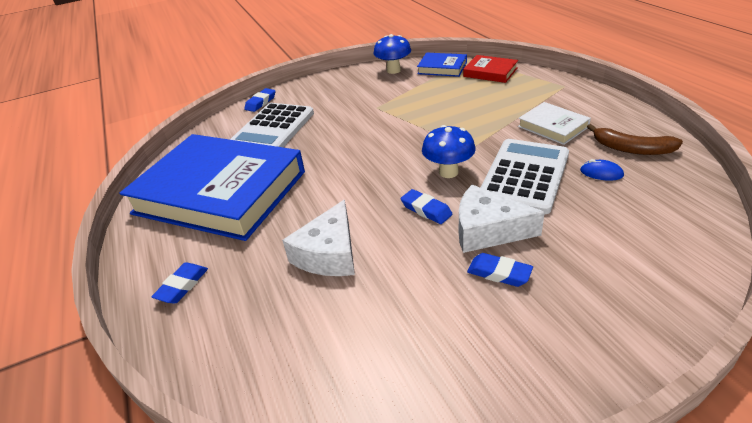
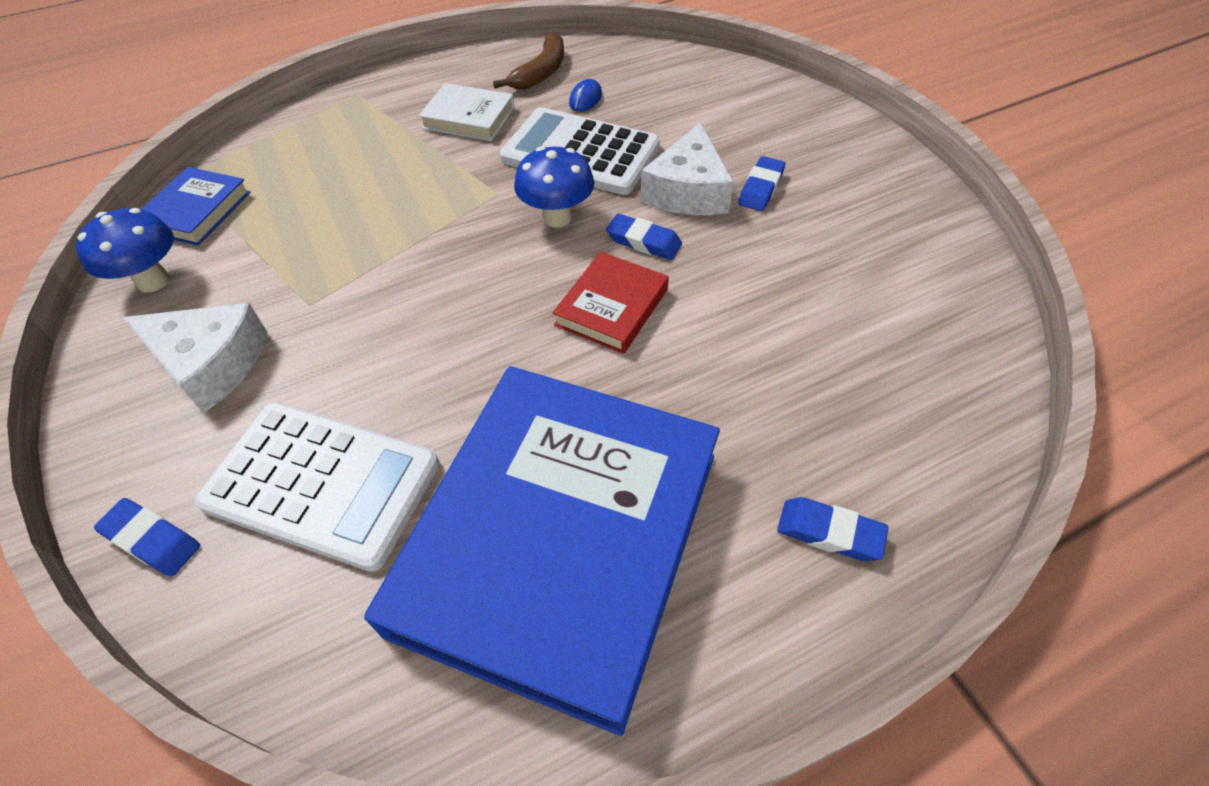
camera: 95 degrees left, 15 degrees up
white cheese [282,200,355,276] -> white cheese moved to [122,303,268,413]
blue eraser [401,189,453,224] -> blue eraser turned 75 degrees clockwise [606,214,682,260]
red book [463,55,518,83] -> red book moved to [553,252,669,354]
white book [518,102,591,145] -> white book turned 60 degrees clockwise [418,83,515,141]

